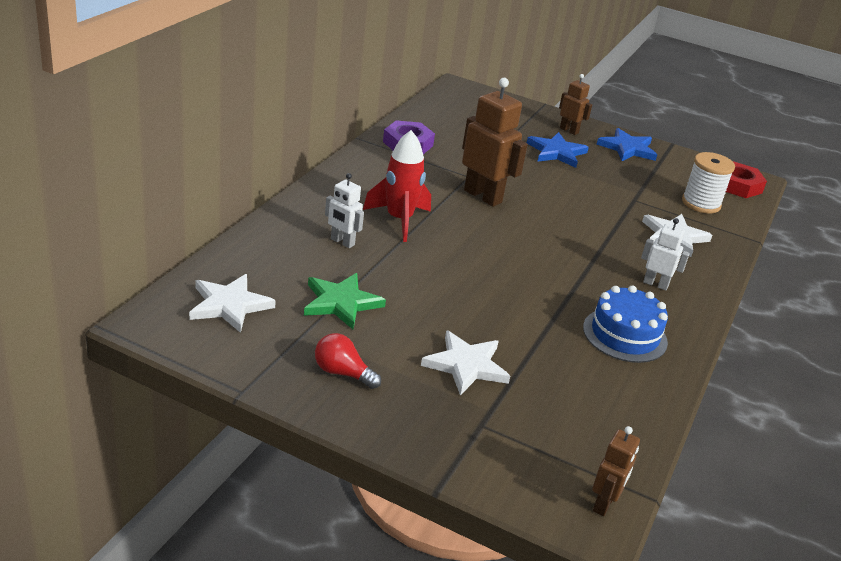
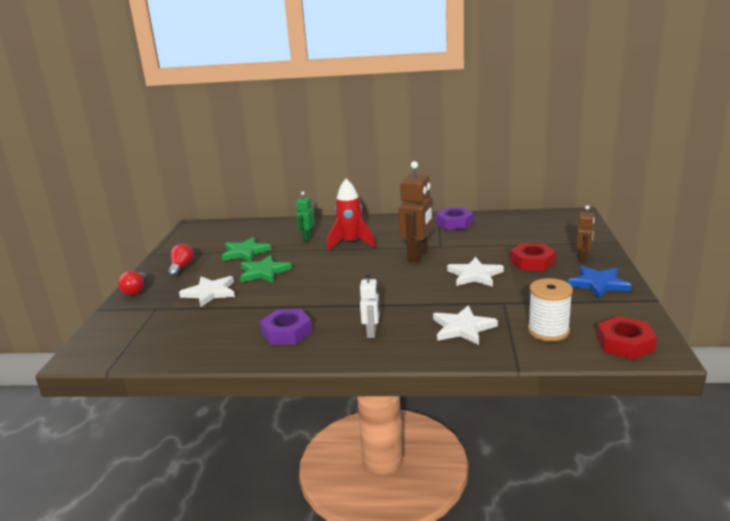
camera: 75 degrees right, 10 degrees down
white star [189,274,276,333] -> white star moved to [447,257,504,287]
white robot [325,173,364,248] -> green robot [296,191,315,241]
blue star [527,132,589,168] -> red nut [510,243,556,271]
blue cake [583,285,668,363] -> purple nut [260,309,312,345]
brown robot [592,426,640,516] -> none
none -> red light bulb [118,271,147,296]
none -> green star [240,255,292,283]

